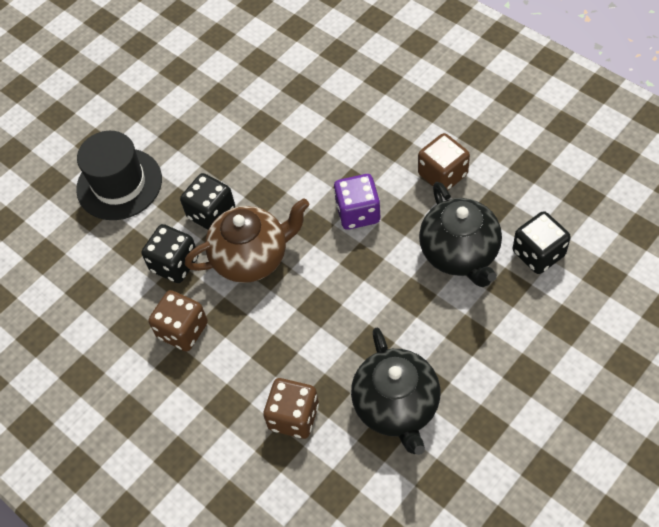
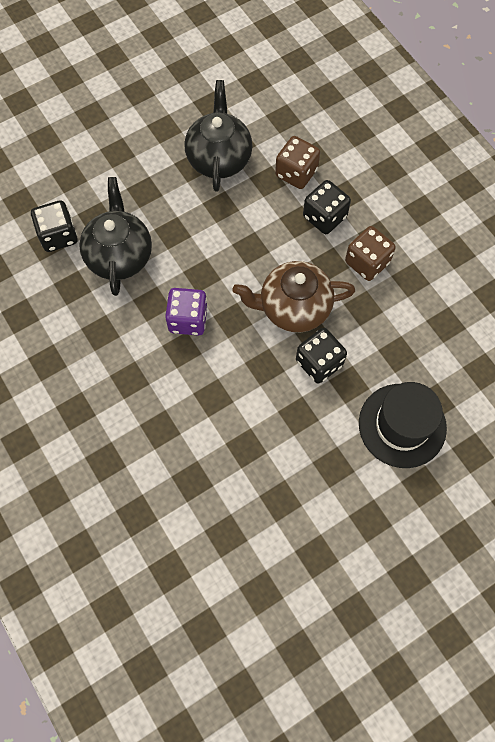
camera: 170 degrees left, 10 degrees up
black dice [142,224,198,283] -> black dice moved to [303,180,351,234]
brown dice [418,133,470,190] -> none

